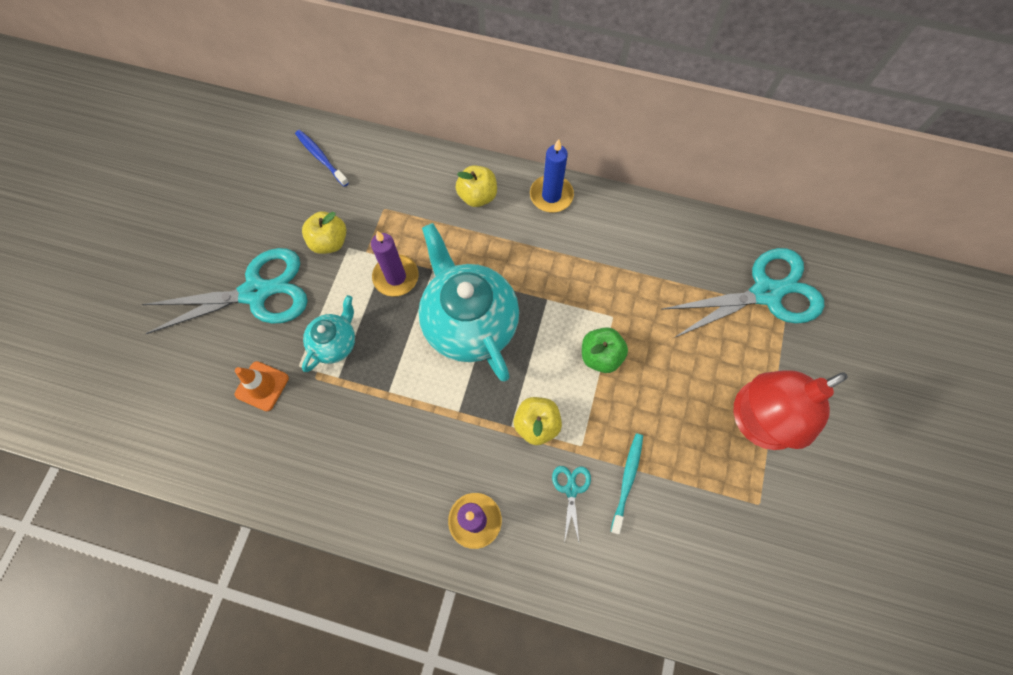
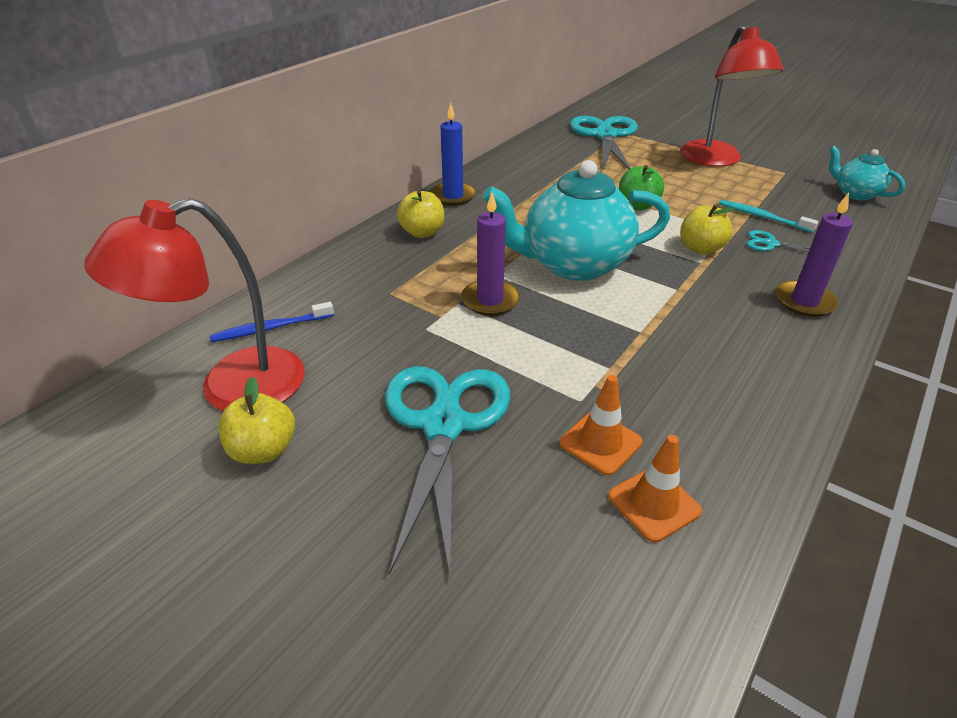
camera: 70 degrees left, 30 degrees down
yellow apple [302,211,346,254] -> yellow apple moved to [219,377,295,464]
turquoise teapot [302,295,355,372] -> turquoise teapot moved to [829,146,905,201]
none -> red lamp [84,198,305,411]
none -> orange traffic cone [608,435,702,543]

